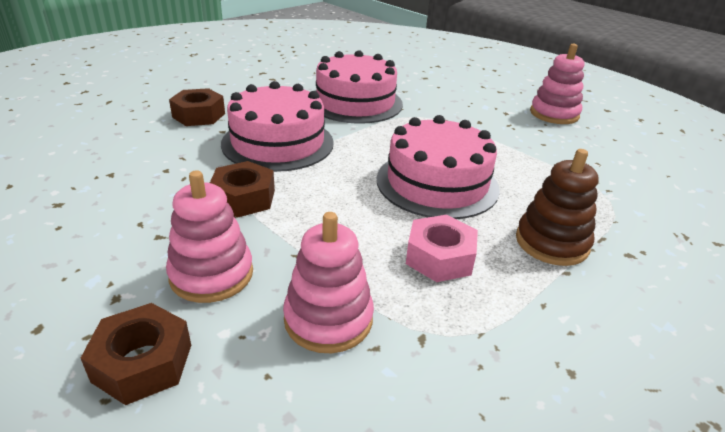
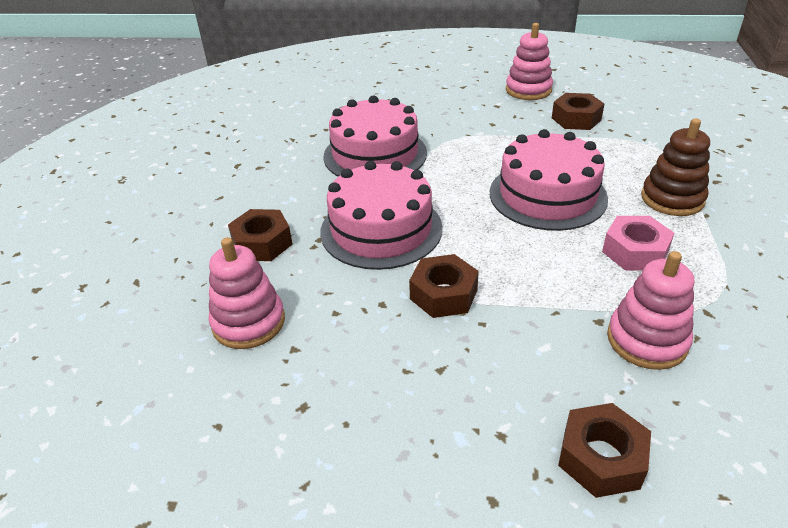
camera: 35 degrees left, 5 degrees up
pink stacking toy [166,170,253,303] -> pink stacking toy moved to [208,237,285,349]
none -> brown nut [552,93,604,130]

